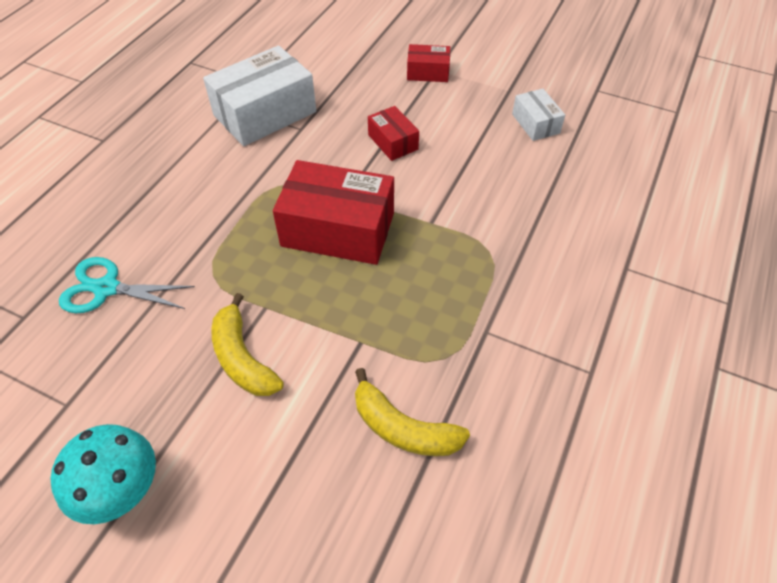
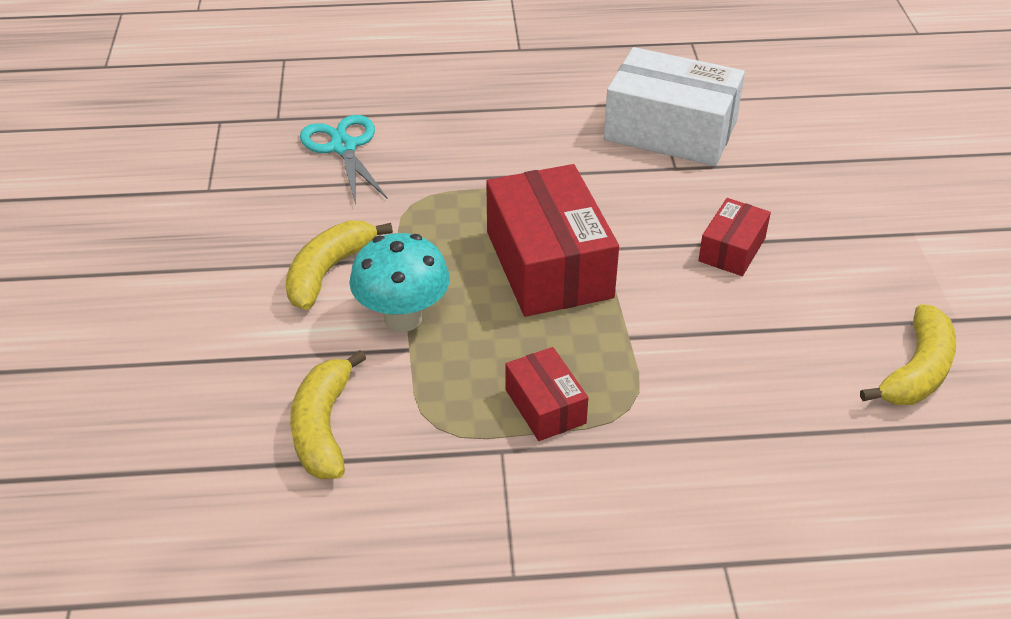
camera: 60 degrees right, 10 degrees down
turquoise mushroom [50,424,156,524] -> turquoise mushroom moved to [349,233,450,332]
red box [407,44,450,82] -> red box moved to [506,347,588,441]
white box [512,89,565,141] -> yellow banana [860,304,956,405]

